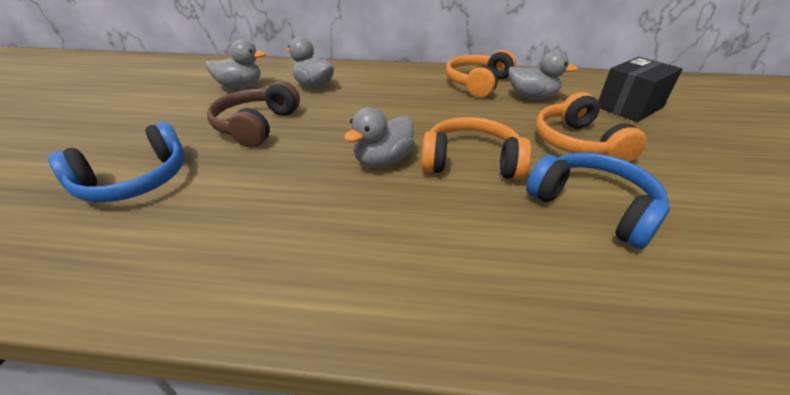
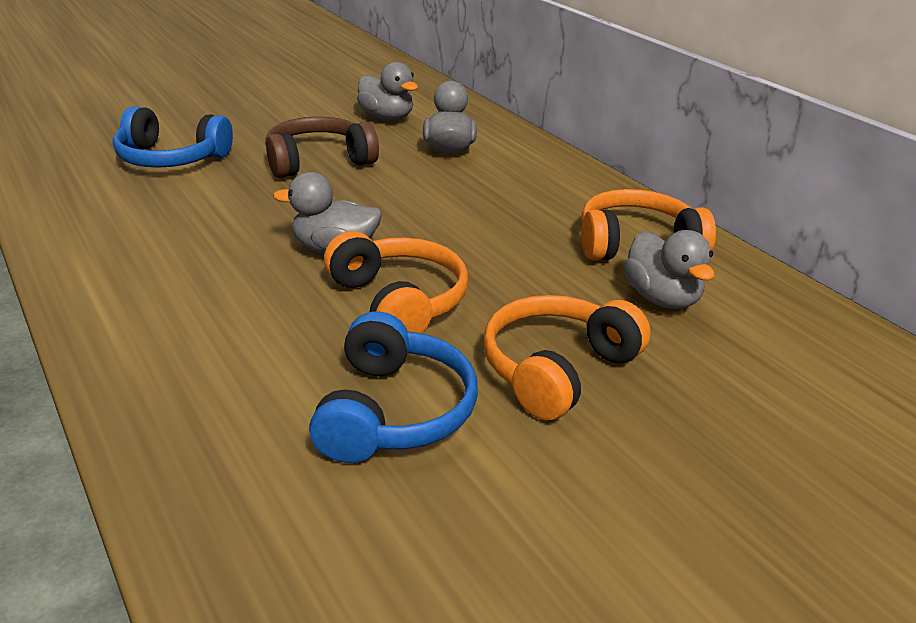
camera: 50 degrees right, 5 degrees down
black box [598,57,682,122] -> none

